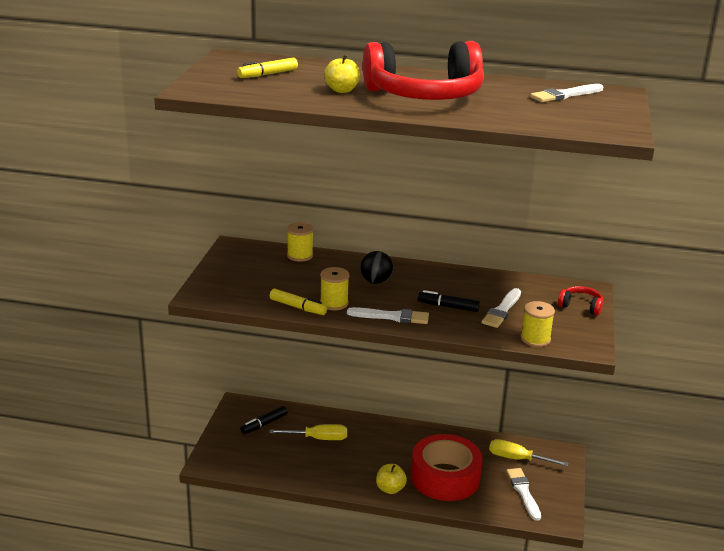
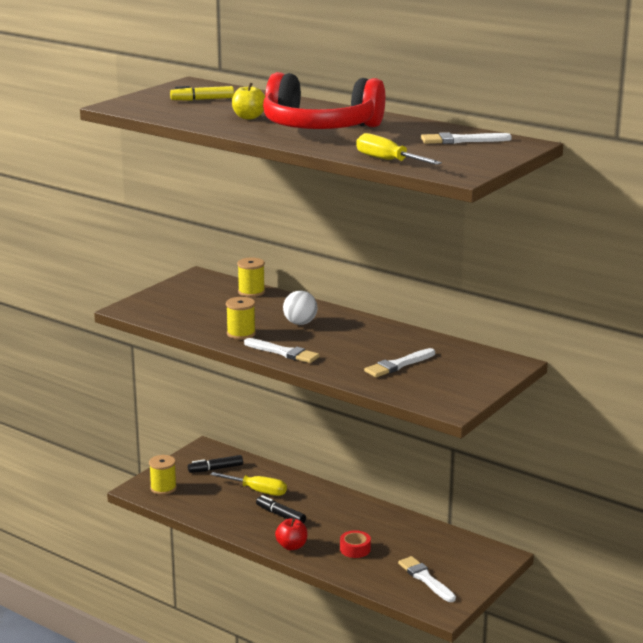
camera: 25 degrees right, 5 degrees down
yellow marker [270,288,327,315] -> none
black ball [360,251,393,284] -> white ball [283,291,317,325]
yellow apple [376,464,407,494] -> red apple [275,518,307,550]
red tape [411,434,482,501] -> red tape [340,530,371,558], size x0.41
black marker [417,290,480,312] -> black marker moved to [256,495,306,523]
yellow screwdriver [489,439,569,467] -> yellow screwdriver moved to [356,133,442,165]
white brush [506,468,541,521] -> white brush turned 45 degrees counterclockwise [398,556,456,602]
yellow spool [521,301,555,347] -> yellow spool moved to [149,455,177,495]
red headphones [558,286,603,315] -> none

